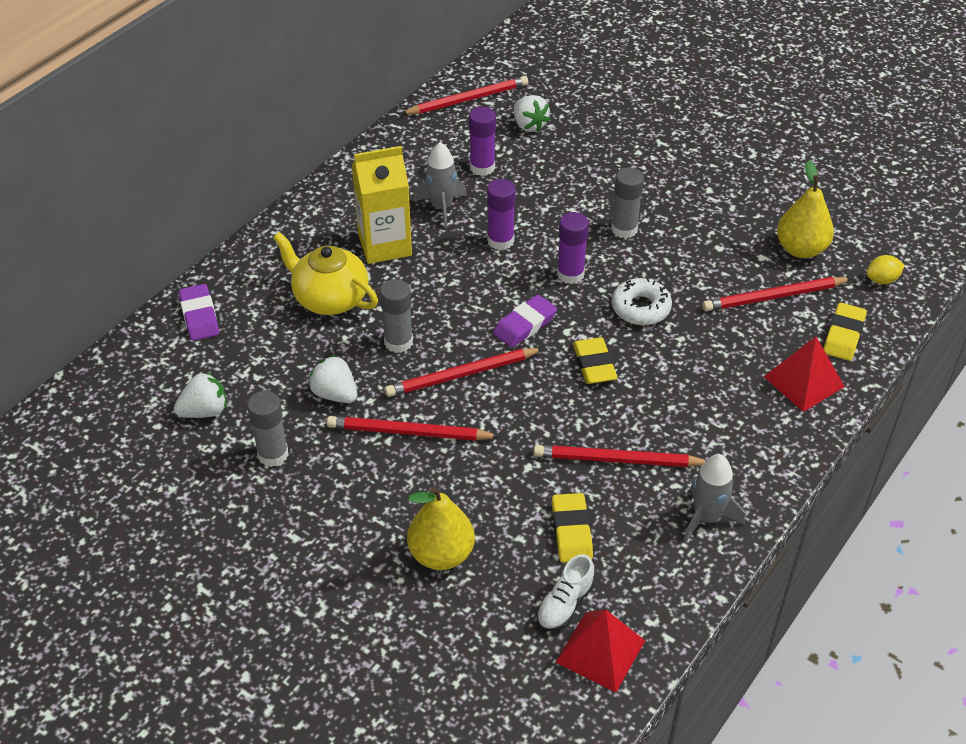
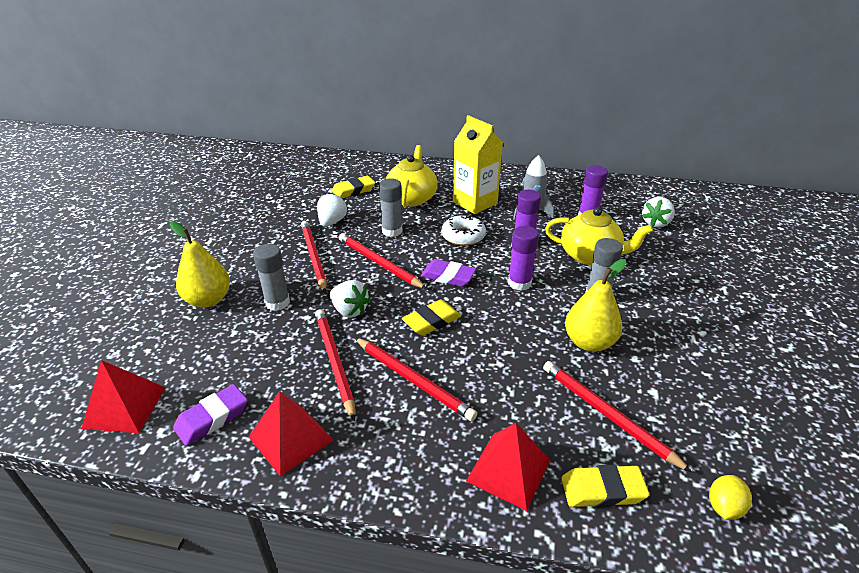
camera: 65 degrees right, 10 degrees down
white strawberry [174,371,227,418] -> white strawberry moved to [330,280,370,318]
purple eraser [179,284,219,341] -> purple eraser moved to [173,384,248,446]
grey glue stick [247,391,289,467] -> grey glue stick moved to [253,244,290,311]
red pencil [401,76,528,115] -> red pencil moved to [354,337,477,421]
white shoe [536,554,595,632] -> none
yellow eraser [552,493,593,563] -> yellow eraser moved to [331,176,375,198]
white donut [612,278,672,325] -> white donut moved to [441,215,486,246]
grey rocket [684,454,745,542] -> red pyramid [249,391,333,477]
yellow pear [777,160,834,258] -> yellow pear moved to [565,259,626,352]
yellow lemon [866,255,905,284] -> yellow lemon turned 75 degrees clockwise [709,475,752,520]
none -> yellow teapot [545,207,653,265]

